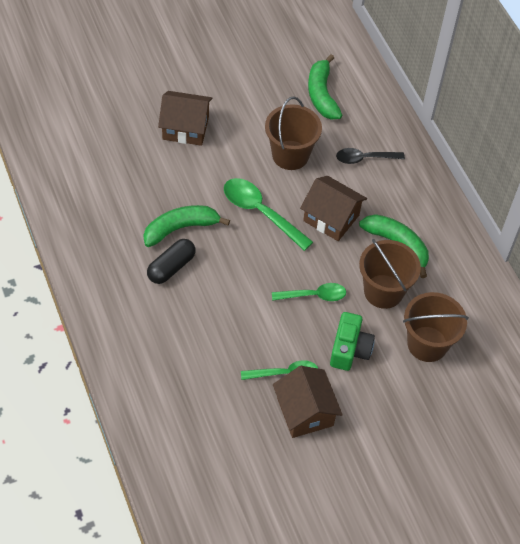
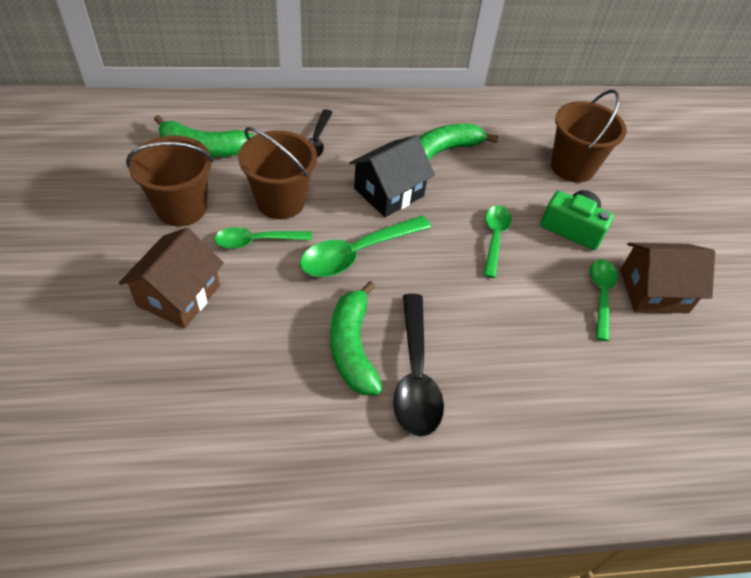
camera: 75 degrees left, 5 degrees down
black capsule [147,239,196,284] -> black spoon [393,294,444,437]
brown house [300,176,367,241] -> black house [349,135,435,217]
brown bucket [359,239,421,309] -> brown bucket moved to [126,136,213,226]
none -> green spoon [214,227,312,249]

